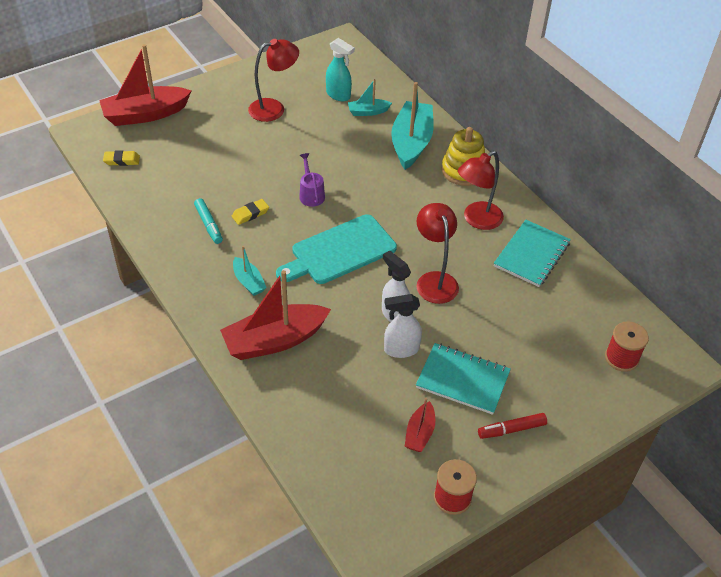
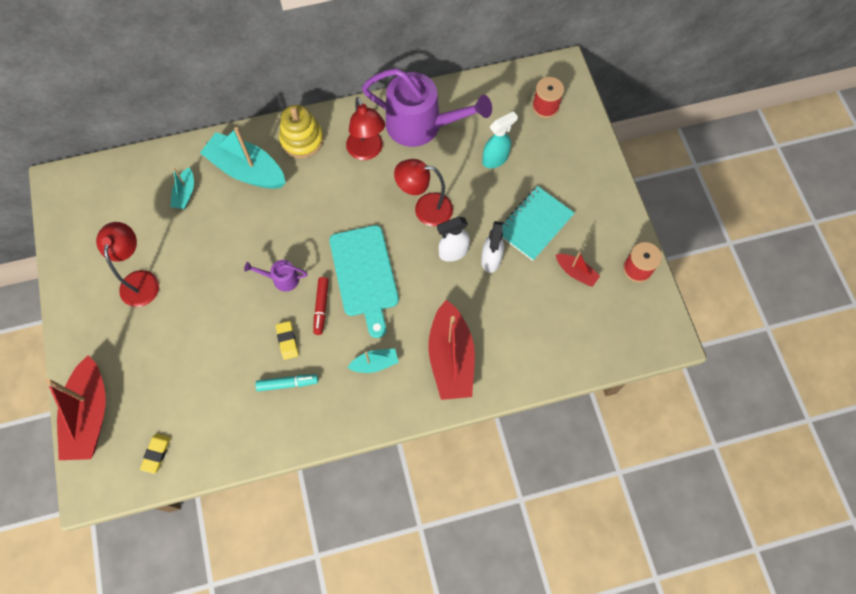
camera: 70 degrees left, 20 degrees up
turquoise spray bottle [326,38,355,101] -> turquoise spray bottle moved to [482,111,518,168]
red marker [478,413,547,439] -> red marker moved to [313,277,329,335]
turquoise notebook [494,220,571,287] -> purple watering can [362,68,492,147]

